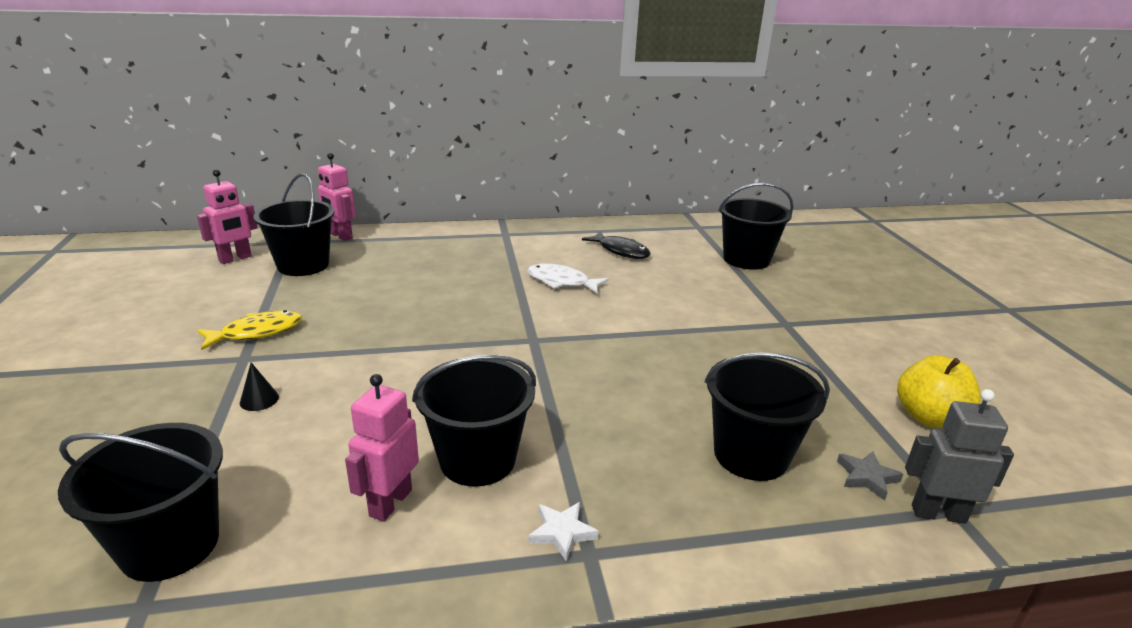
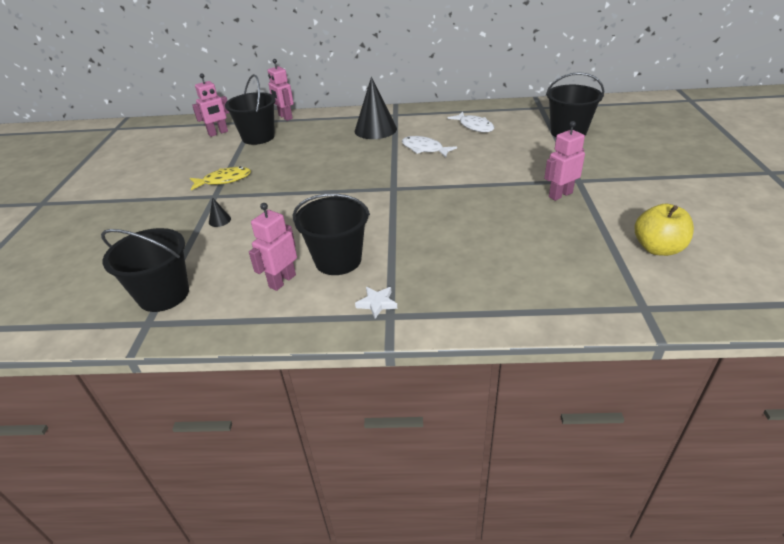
camera: 15 degrees right, 10 degrees up
black fish [582,231,651,259] -> white fish [448,112,494,132]
black bucket [705,352,830,481] -> none
grey star [837,451,903,500] -> none
grey robot [905,389,1014,524] -> none
none -> black cone [354,77,397,139]
none -> pink robot [544,121,585,201]

